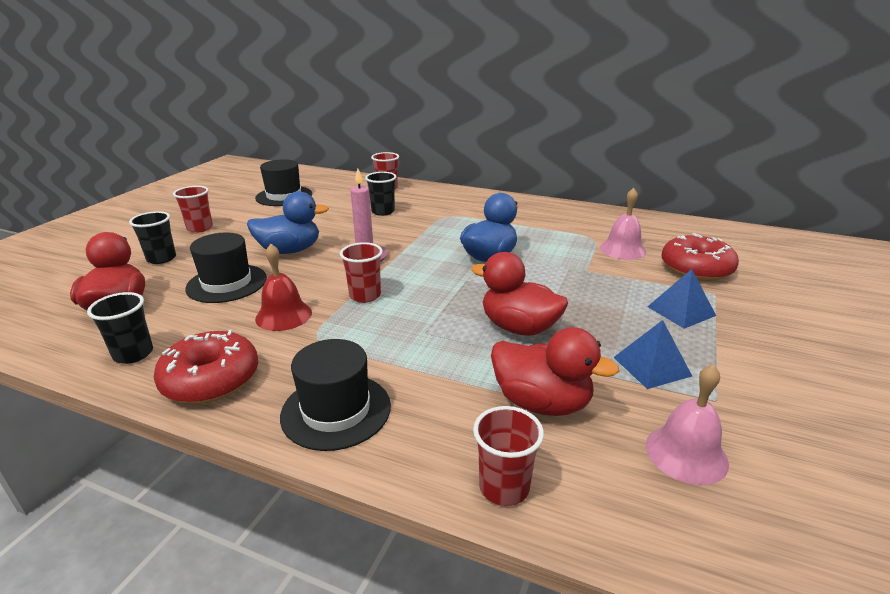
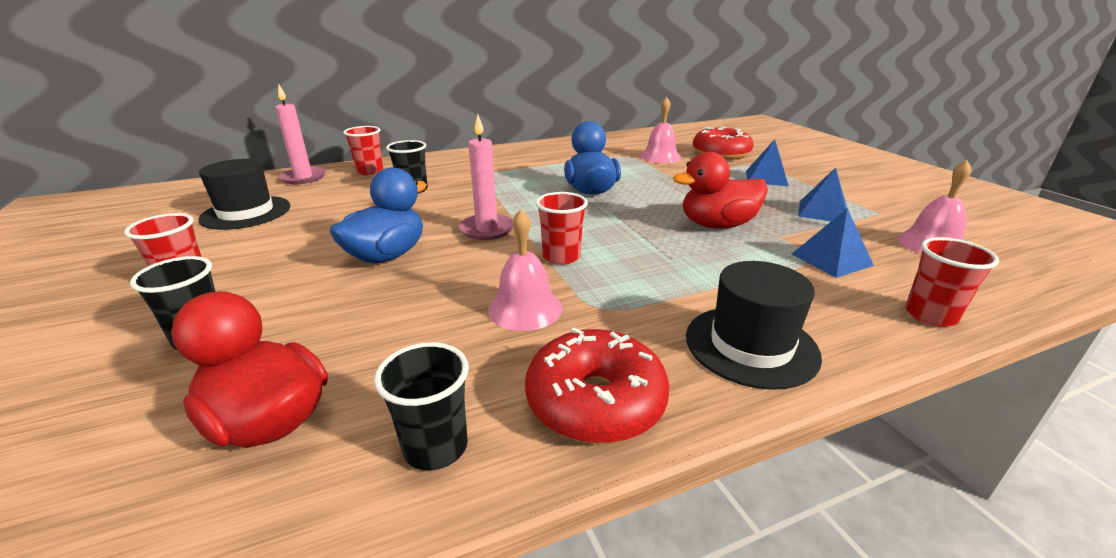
camera: 45 degrees left, 0 degrees up
black hat [185,233,267,303] -> none
red bell [255,244,312,331] -> pink bell [488,209,562,331]
red duck [491,327,619,416] -> blue pyramid [792,208,874,278]
none -> pink candle [275,85,326,184]

